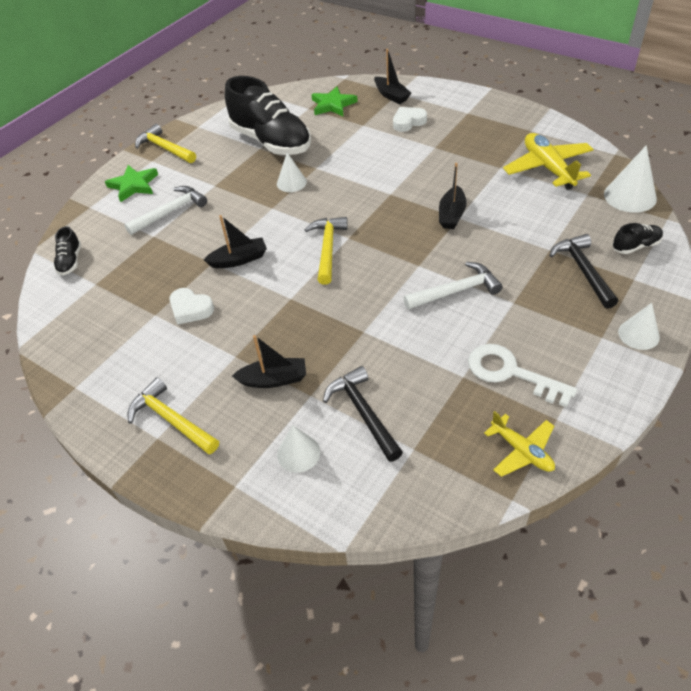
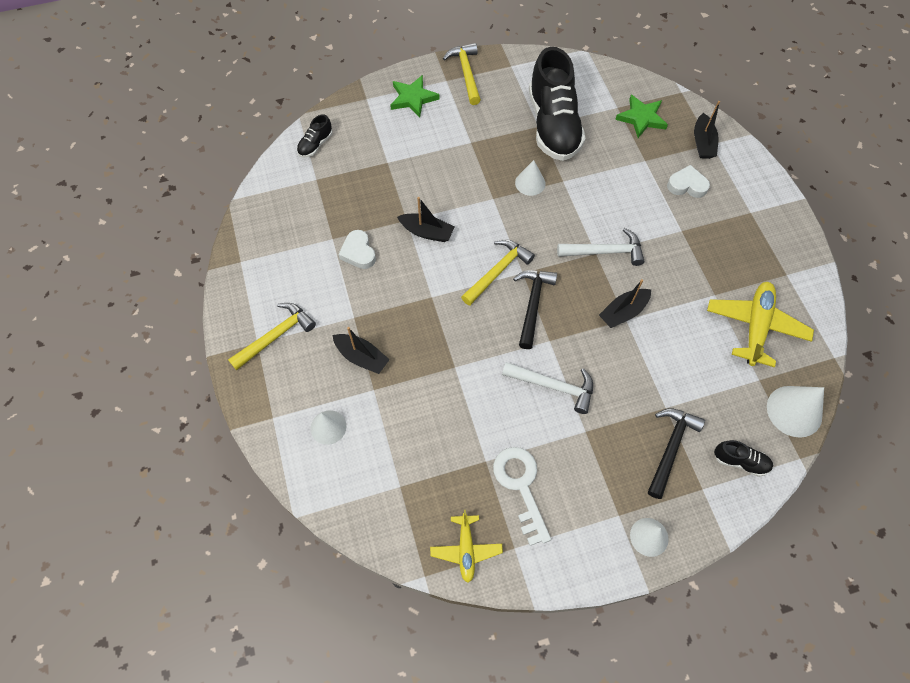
camera: 35 degrees right, 15 degrees up
white hammer [124,186,207,235] -> white hammer moved to [557,228,644,266]
yellow hammer [128,377,219,454] -> yellow hammer turned 60 degrees clockwise [228,303,316,370]
black hammer [323,366,403,462] -> black hammer moved to [513,270,557,349]

